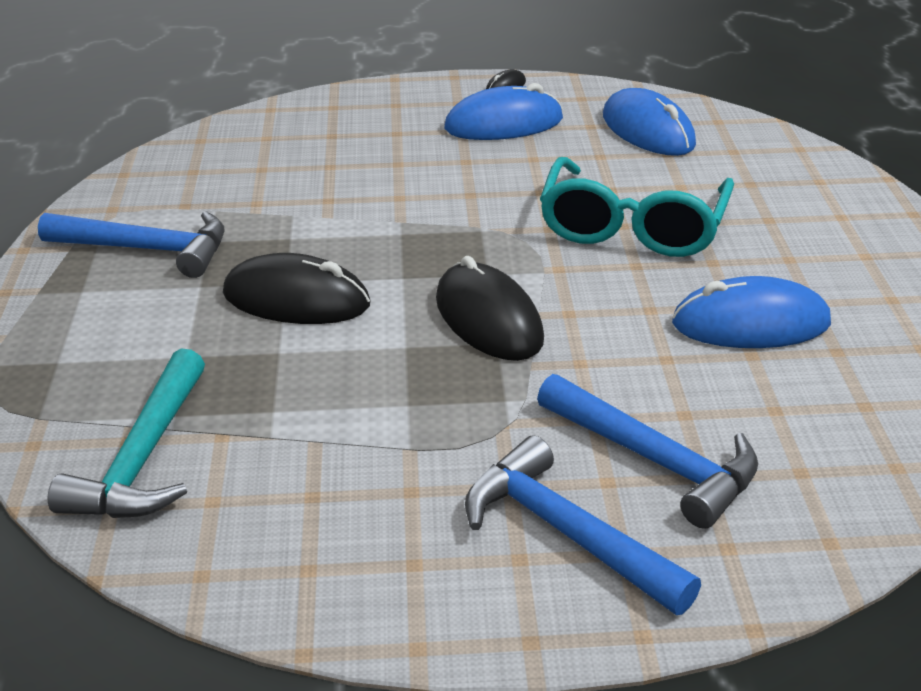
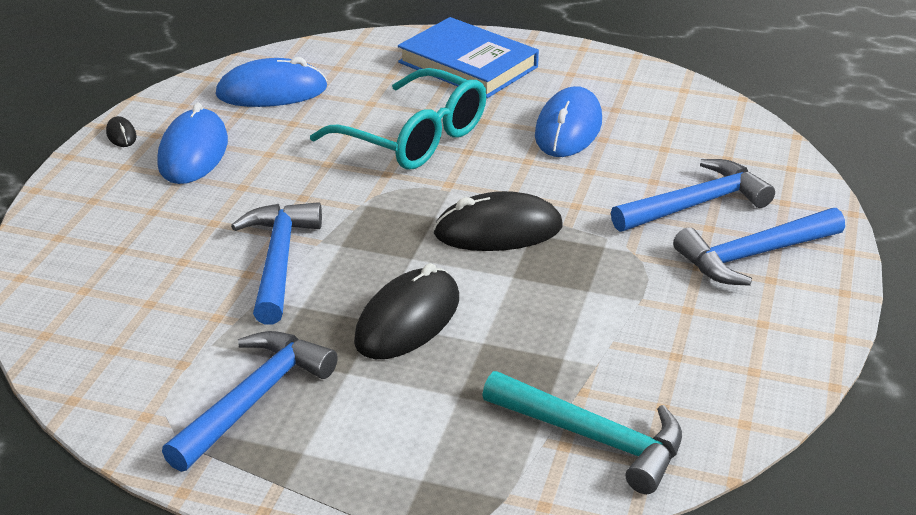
camera: 70 degrees left, 0 degrees up
none -> blue hammer [231,202,322,324]
none -> blue book [398,17,539,98]

